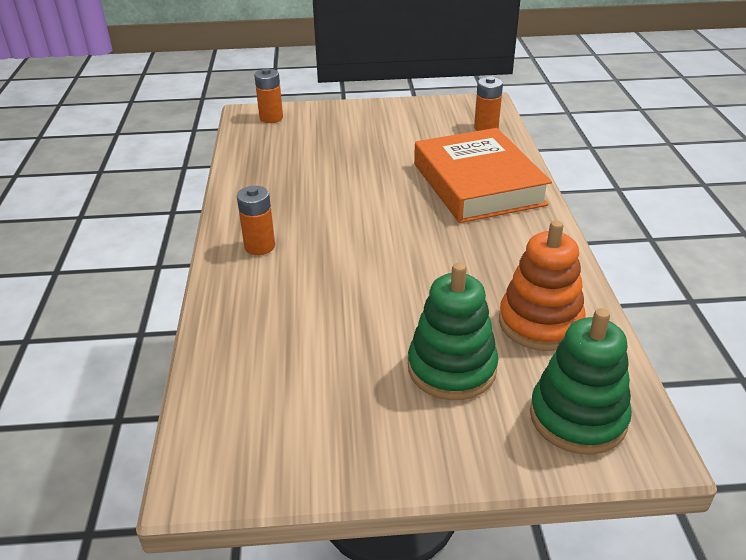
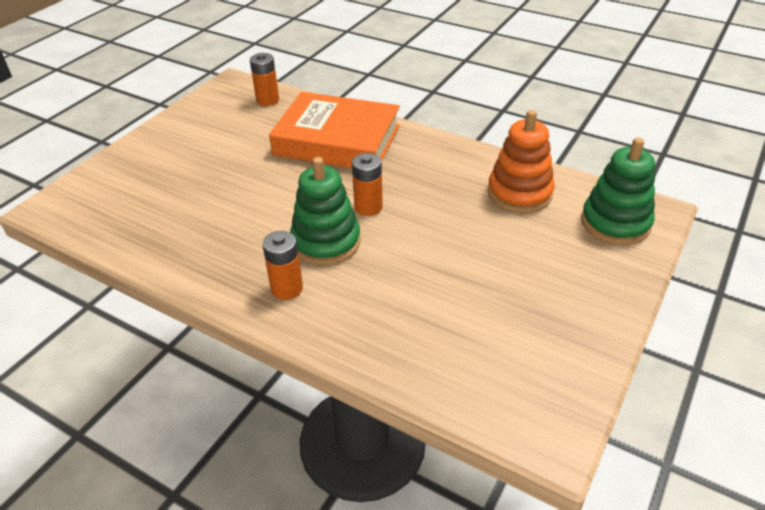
camera: 55 degrees left, 5 degrees up
orange battery [254,68,283,123] -> orange battery moved to [352,153,383,216]
green stacking toy [408,263,498,400] -> green stacking toy moved to [290,157,361,265]

